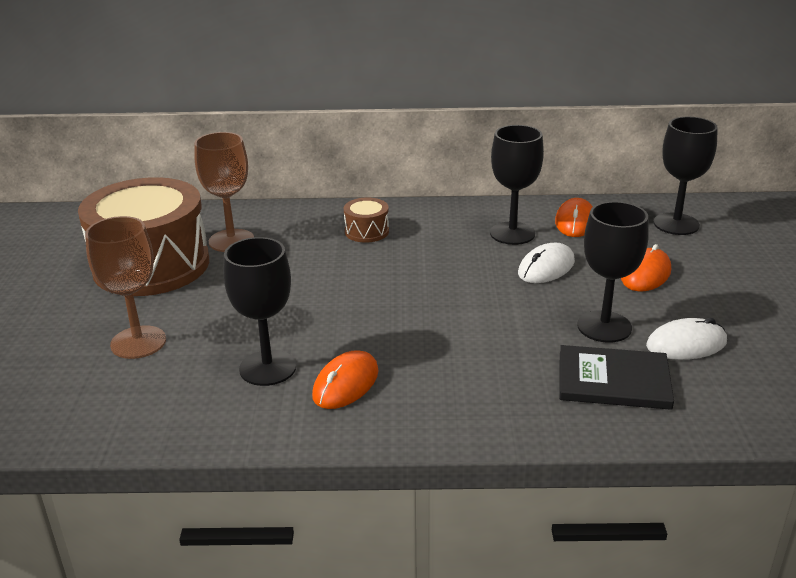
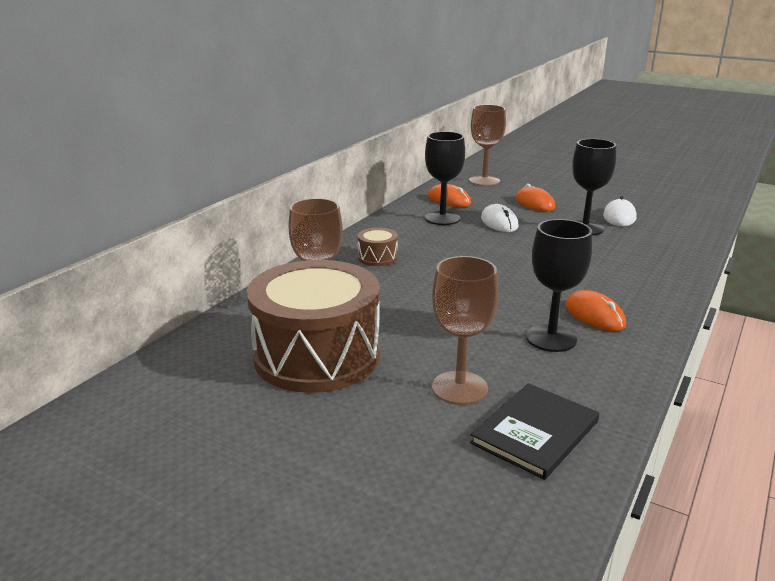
camera: 60 degrees left, 5 degrees down
black book [559,345,674,410] -> black book moved to [470,383,599,480]
black goblet [654,117,718,235] -> brown goblet [469,105,506,186]

